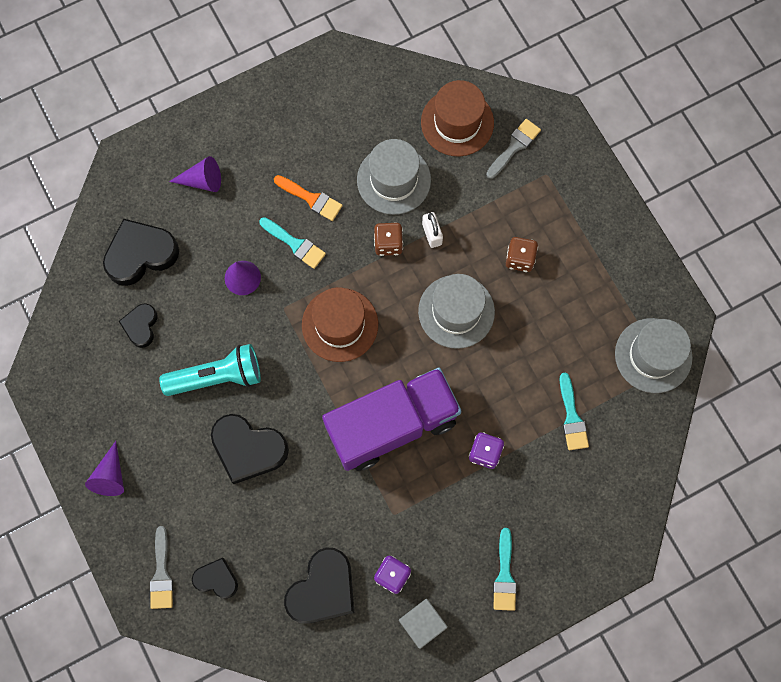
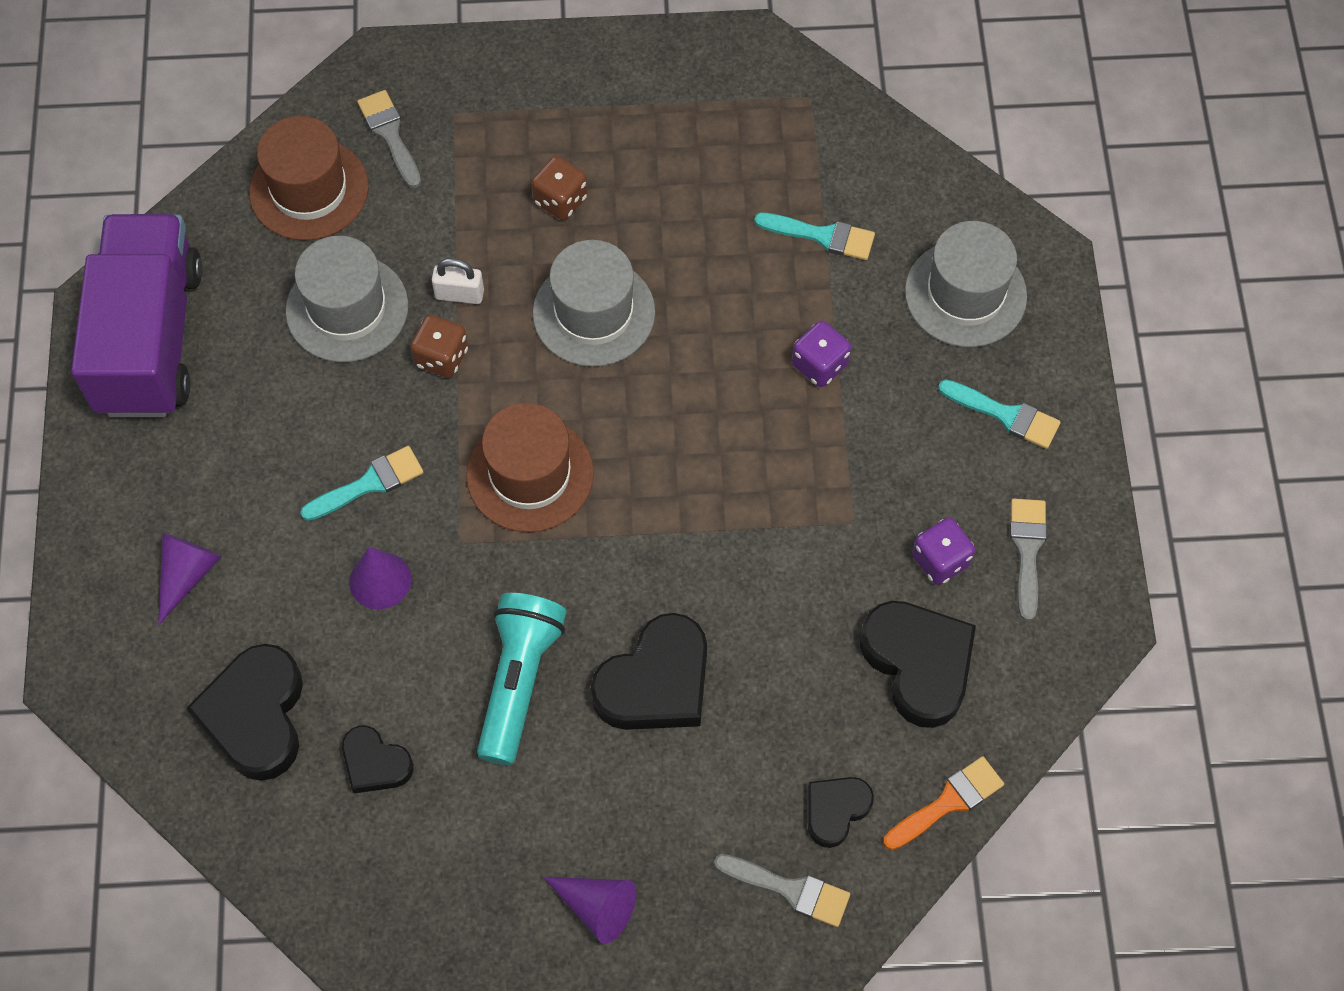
camera: 65 degrees left, 10 degrees down
orange brush [274,175,343,221] -> orange brush moved to [883,756,1004,850]
purple truck [322,368,462,471] -> purple truck moved to [71,214,203,417]
grey cube [399,599,448,649] -> grey brush [1010,499,1047,621]
grey hat [615,318,693,393] -> grey hat moved to [905,221,1027,347]

